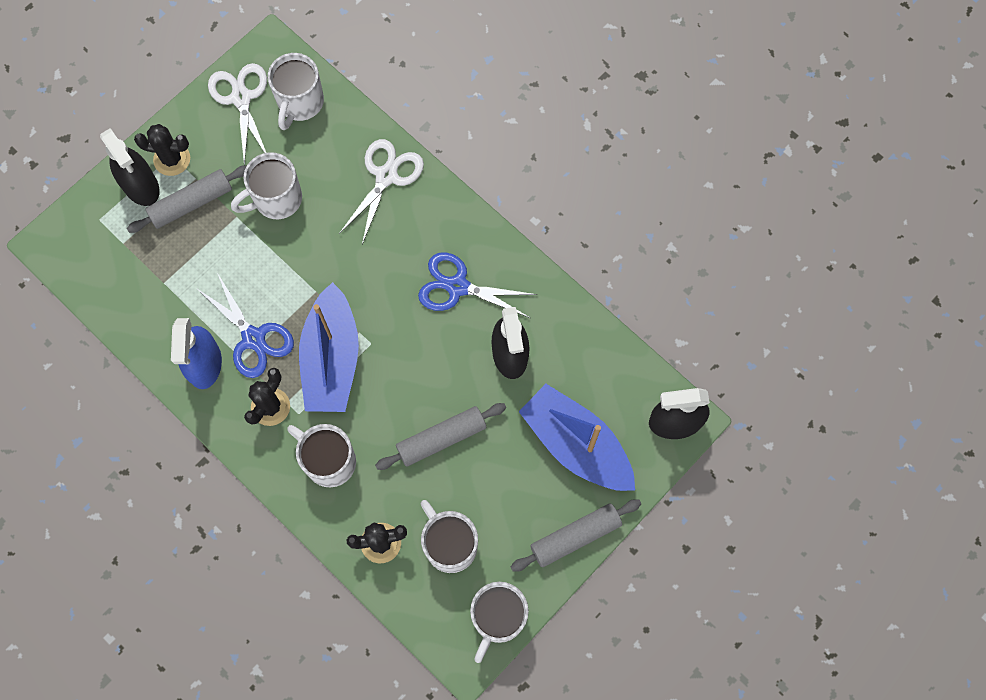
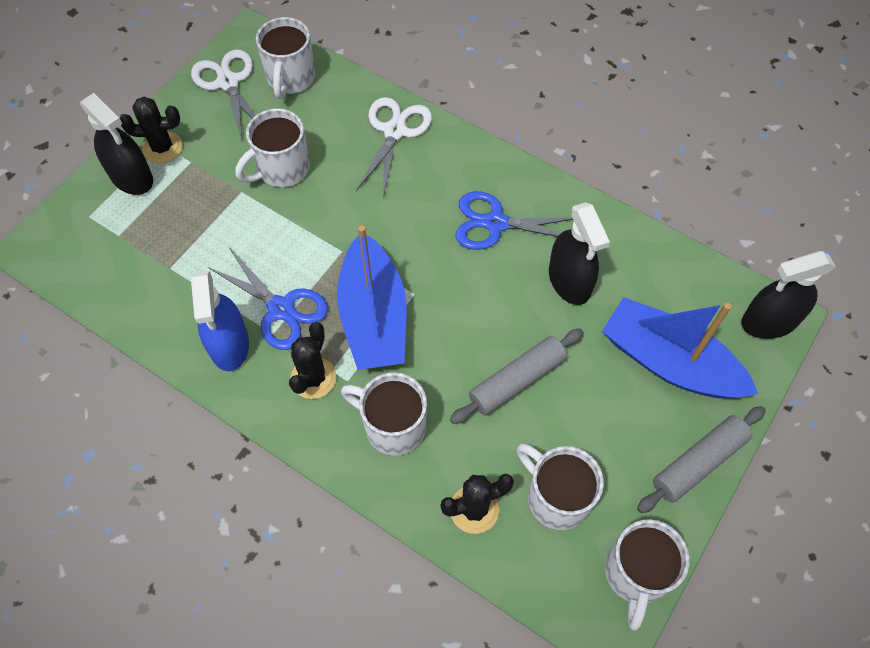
camera: 10 degrees left, 10 degrees down
grey rolling pin [127,165,247,233] -> none

